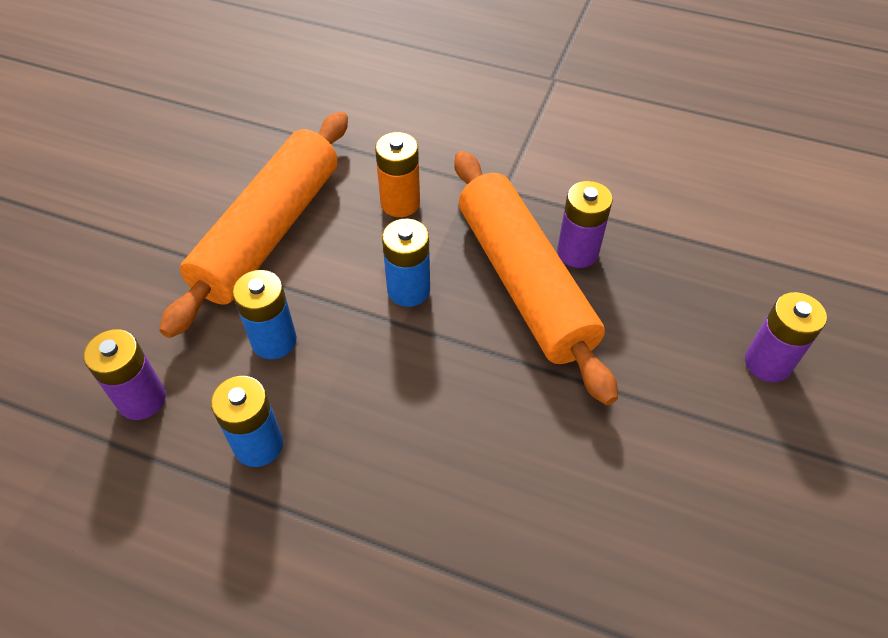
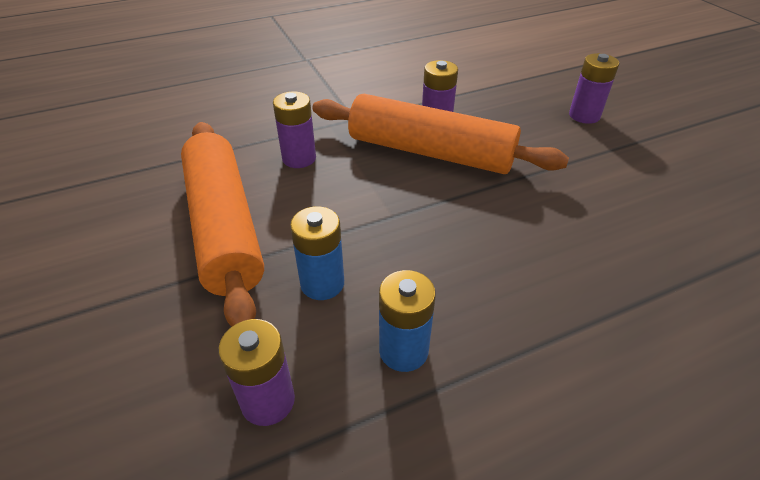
camera: 45 degrees left, 10 degrees down
orange battery [375,132,420,217] -> purple battery [273,91,316,168]
blue battery [382,219,430,307] -> none

